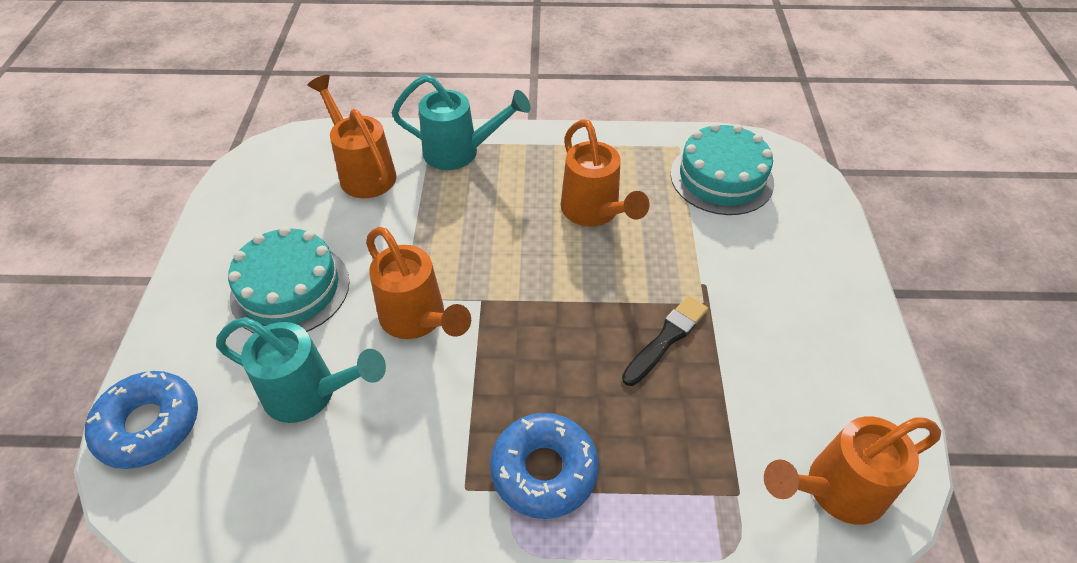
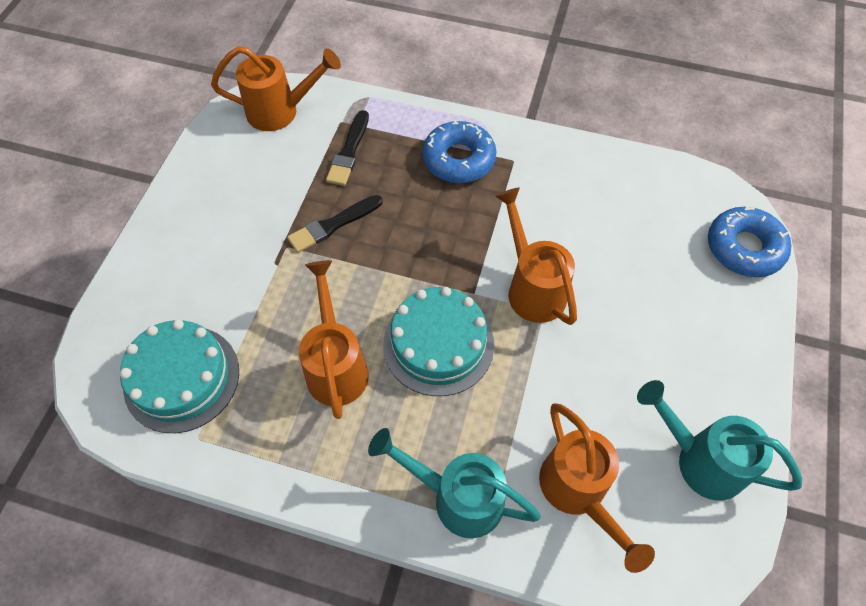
camera: 165 degrees left, 10 degrees up
turquoise watering can [216,317,386,423] -> turquoise watering can moved to [637,380,802,501]
turquoise cake [228,227,349,333] -> turquoise cake moved to [383,287,494,396]
none -> black brush [326,110,369,186]

